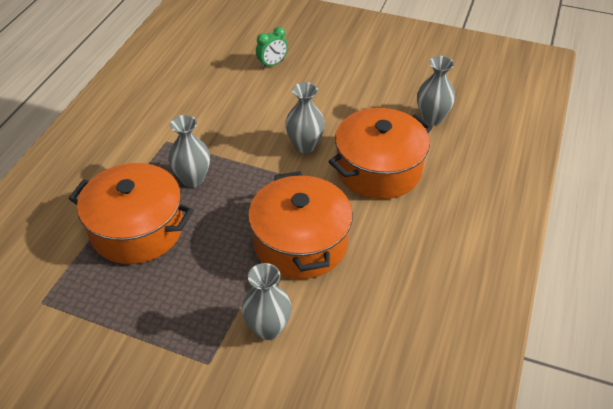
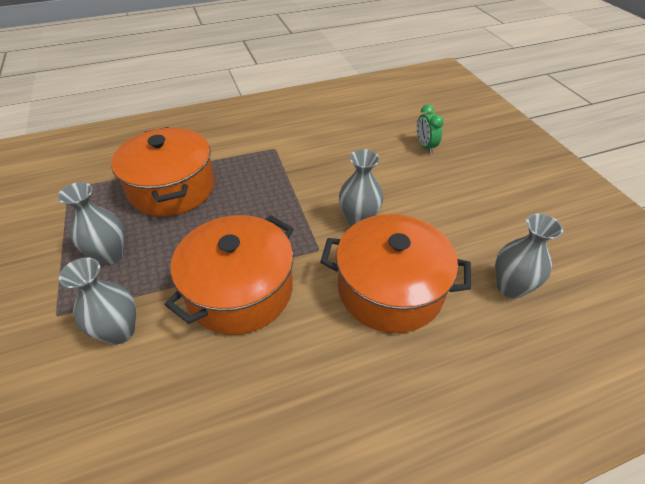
camera: 50 degrees right, 0 degrees up
grey vase [168,115,210,187] -> grey vase moved to [58,182,124,265]
green clock [256,27,288,69] -> green clock turned 60 degrees clockwise [417,104,444,154]

